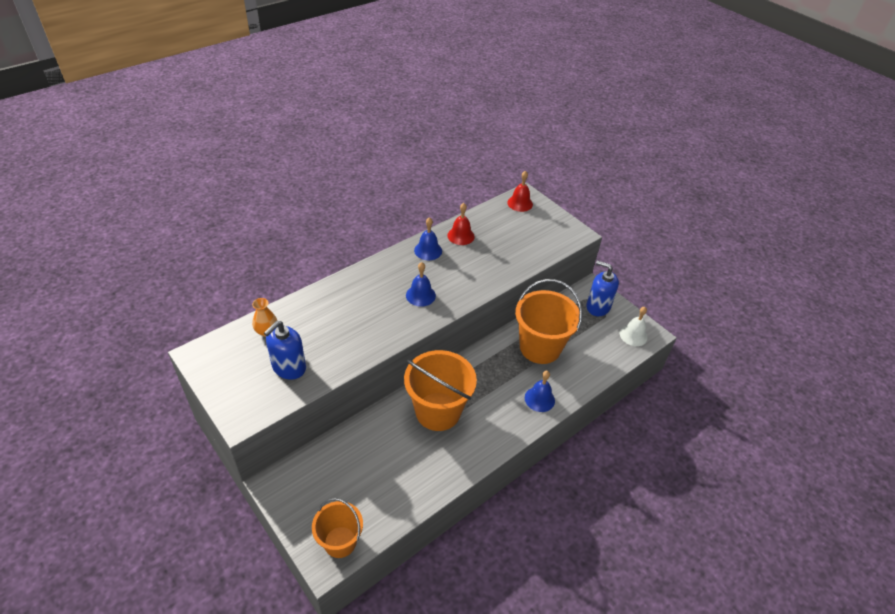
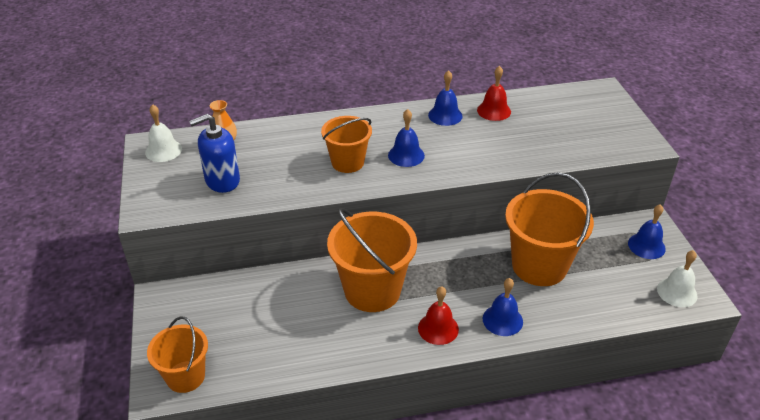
camera: 30 degrees right, 5 degrees down
red bell [507,171,533,212] -> red bell moved to [418,286,459,345]
blue soap dispenser [586,260,619,316] -> blue bell [628,204,666,259]
none -> white bell [145,104,182,162]
none -> orange bucket [321,116,372,173]

